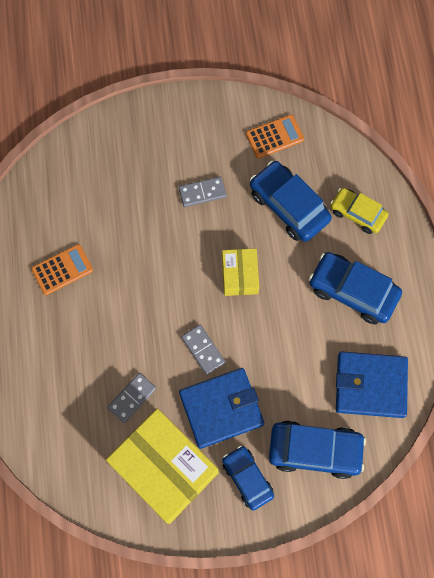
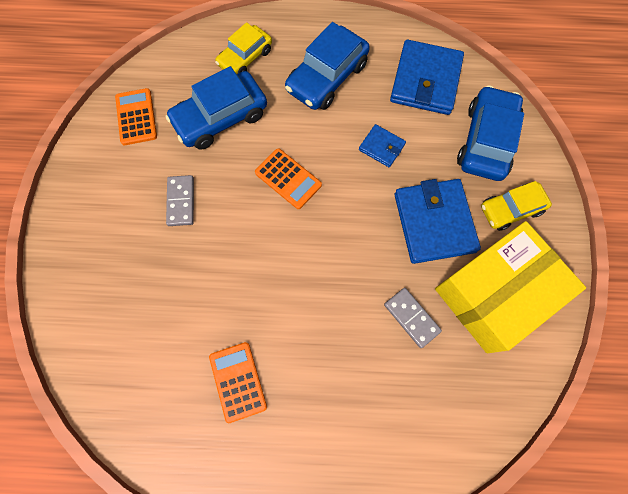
camera: 80 degrees left, 0 degrees up
grey domino [181,325,225,375] -> none
yellow box [222,248,259,296] -> orange calculator [255,148,322,209]
blue car [222,446,274,511] -> yellow car [481,181,552,231]
none -> blue wallet [359,124,406,167]

